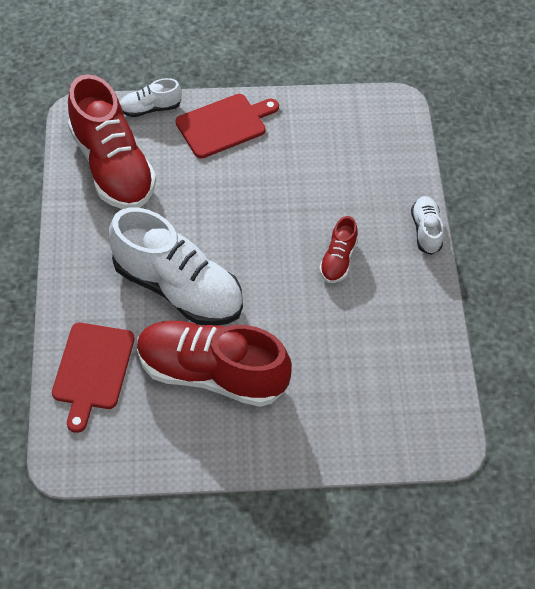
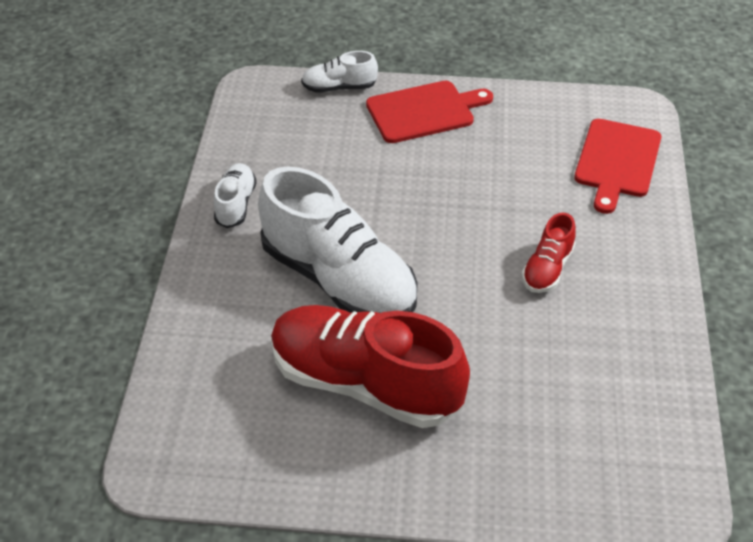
camera: 10 degrees right, 10 degrees down
red cutting board [52,323,135,433] -> red cutting board moved to [574,119,661,214]
red shoe [68,74,156,209] -> none
white shoe [411,196,444,255] -> white shoe moved to [214,163,257,228]

